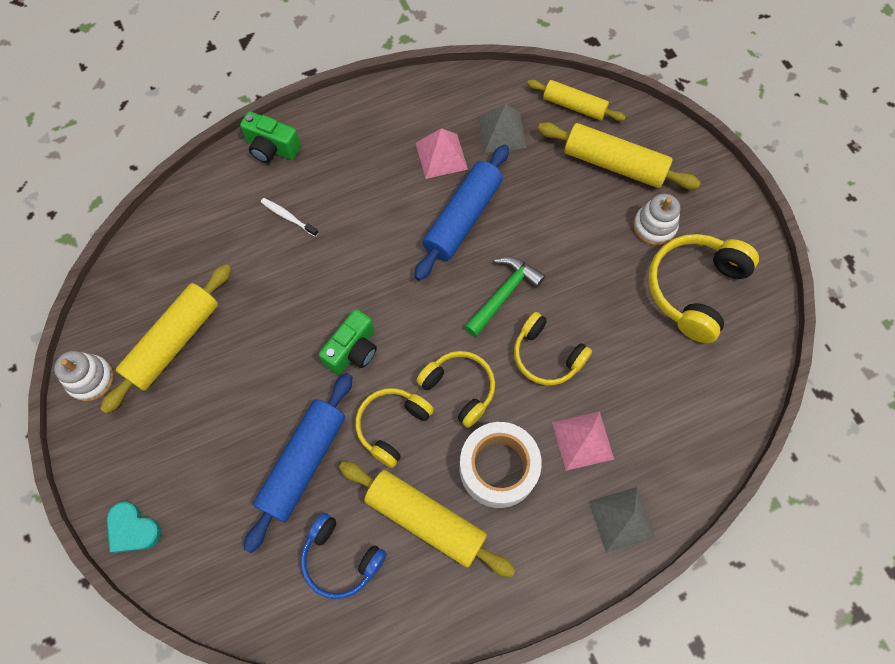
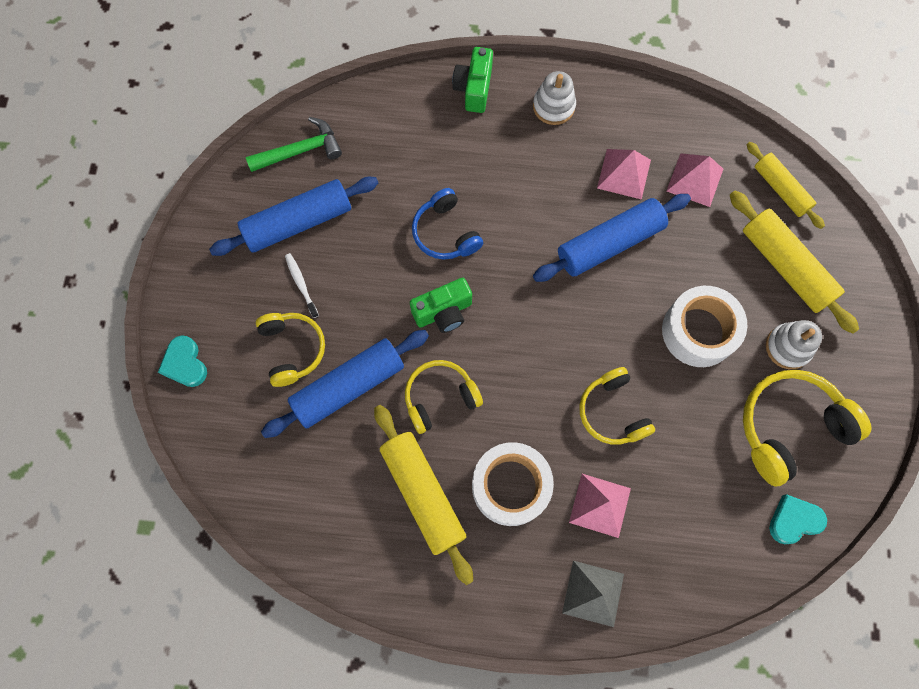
camera: 30 degrees right, 5 degrees up
white stacking toy [54,351,114,402] -> white stacking toy moved to [533,71,576,125]
yellow rolling pin [100,264,231,414] -> blue rolling pin [209,177,378,256]
green camera [240,111,301,163] -> green camera turned 45 degrees clockwise [452,47,493,113]
white toothbrush [261,198,319,237] -> white toothbrush moved to [285,253,319,318]
blue headphones [301,513,387,599] -> blue headphones moved to [412,188,483,260]
yellow headphones [416,351,495,428] -> yellow headphones moved to [256,313,325,387]
green hammer [464,256,545,337] -> green hammer moved to [246,117,342,172]
grey pyramid [478,104,527,153] -> pink pyramid [667,153,723,207]
none -> white tape [662,286,747,367]
none -> turquoise heart [769,494,827,544]

